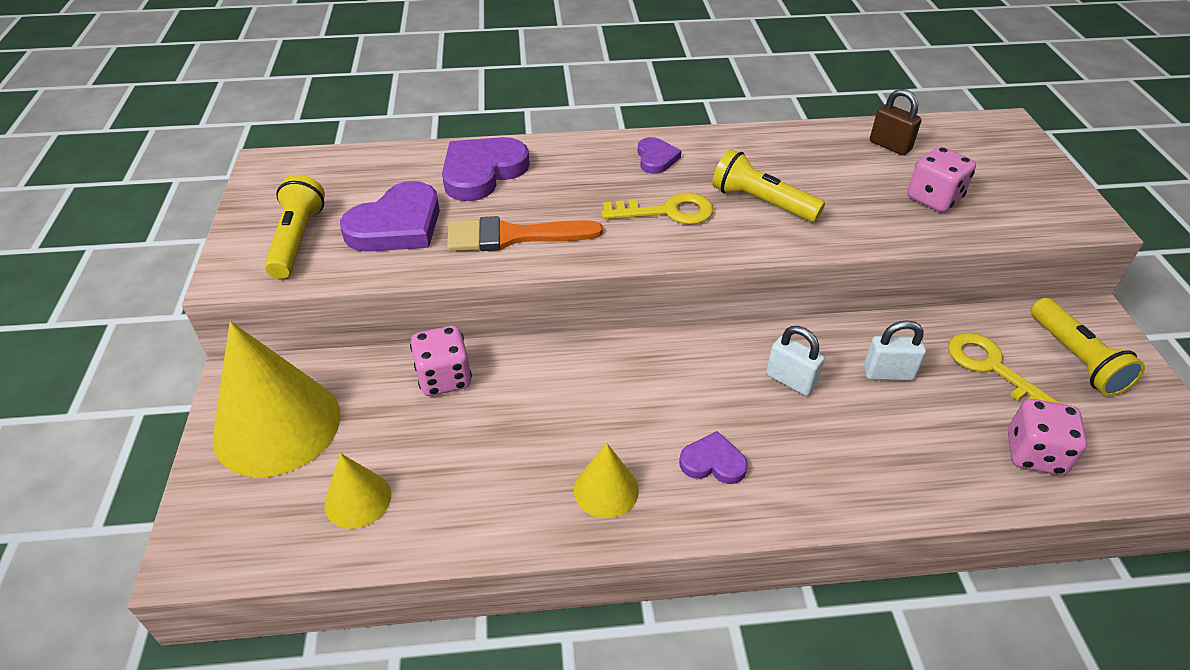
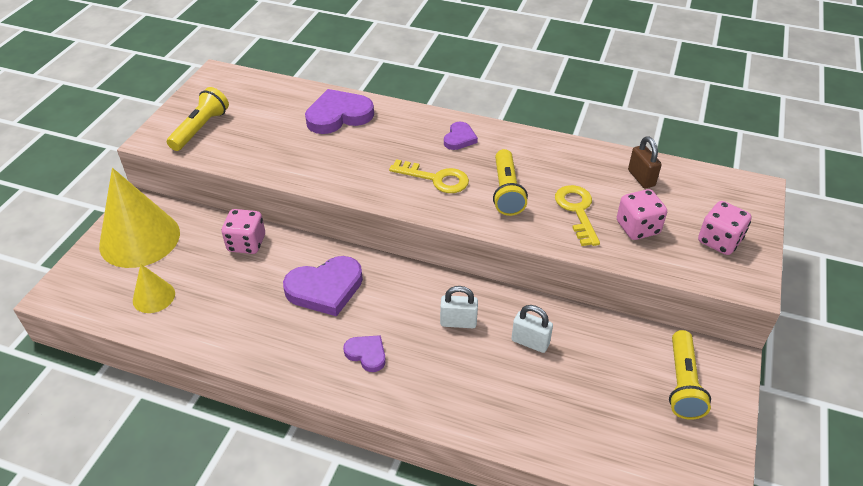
camera: 25 degrees right, 0 degrees up
purple heart [340,181,440,252] -> purple heart moved to [283,256,363,317]
orange brush [447,216,603,251] -> none
yellow cone [574,444,639,518] -> none
yellow flashlight [712,149,825,222] -> yellow flashlight turned 150 degrees counterclockwise [493,149,528,216]
white padlock [766,326,825,396] -> white padlock turned 60 degrees counterclockwise [440,286,478,328]
yellow key [948,332,1061,404] -> yellow key moved to [555,185,600,246]
pink dice [1008,399,1087,475] -> pink dice moved to [698,201,752,255]

